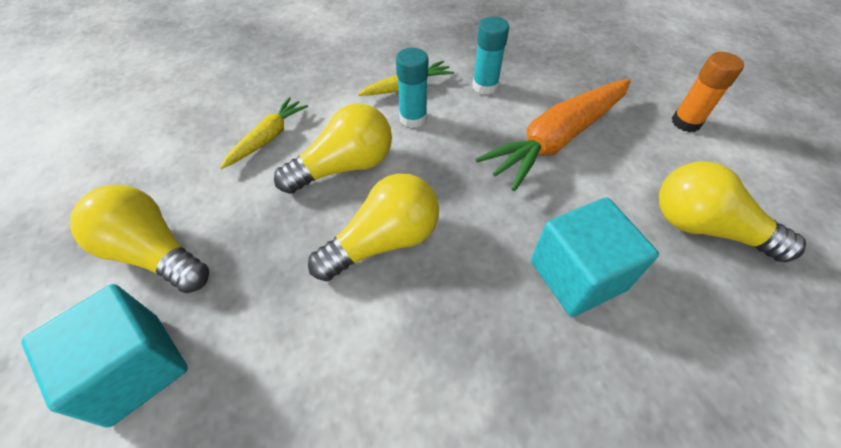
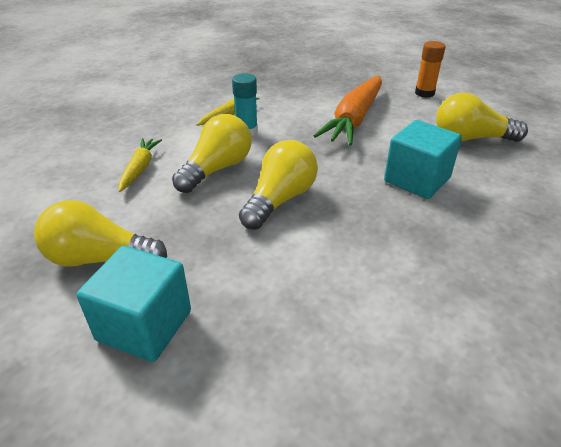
camera: 25 degrees left, 15 degrees down
turquoise glue stick [472,17,509,95] -> none

